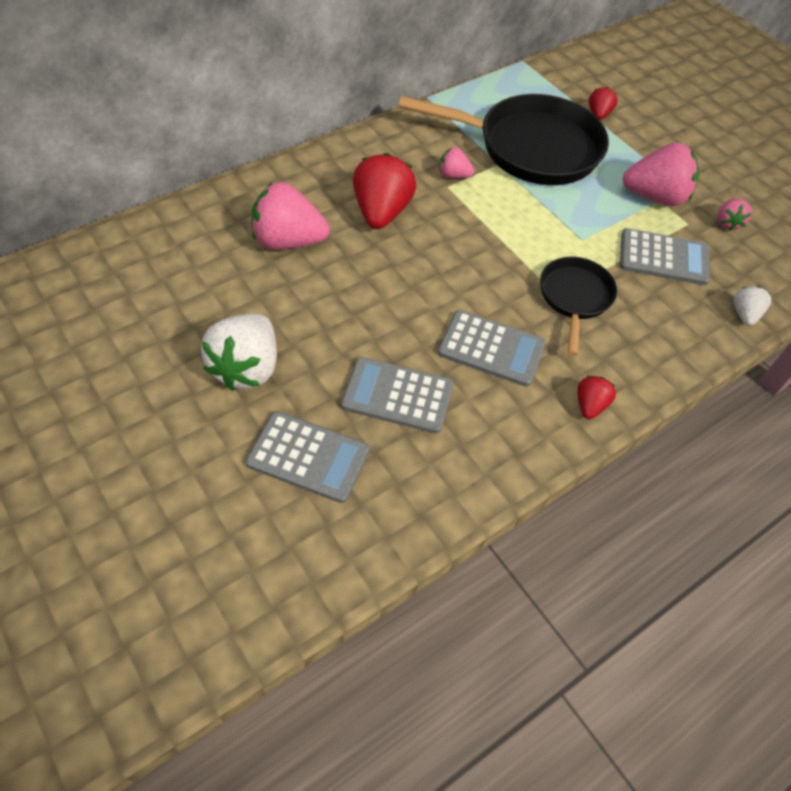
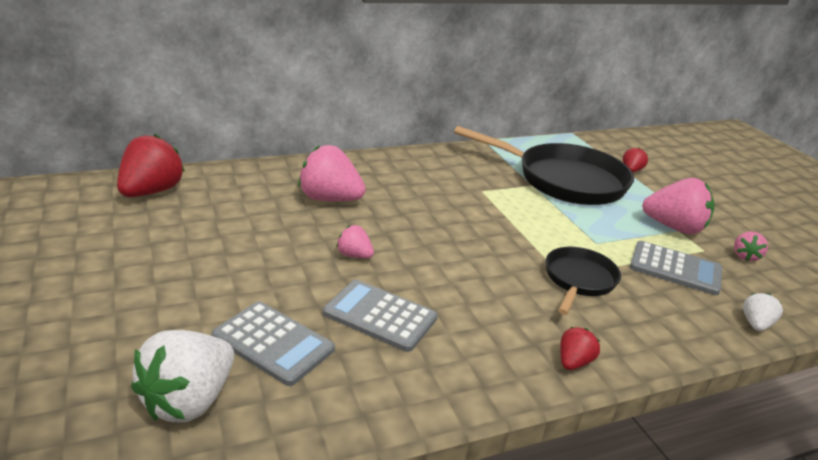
camera: 15 degrees right, 25 degrees down
white strawberry [201,314,277,391] -> white strawberry moved to [131,330,234,423]
red strawberry [353,153,417,229] -> red strawberry moved to [117,134,185,197]
grey calculator [438,310,546,387] -> none
pink strawberry [439,147,474,178] -> pink strawberry moved to [336,225,374,258]

